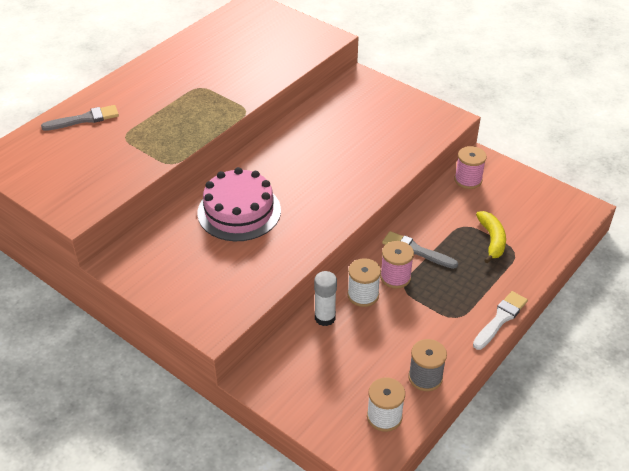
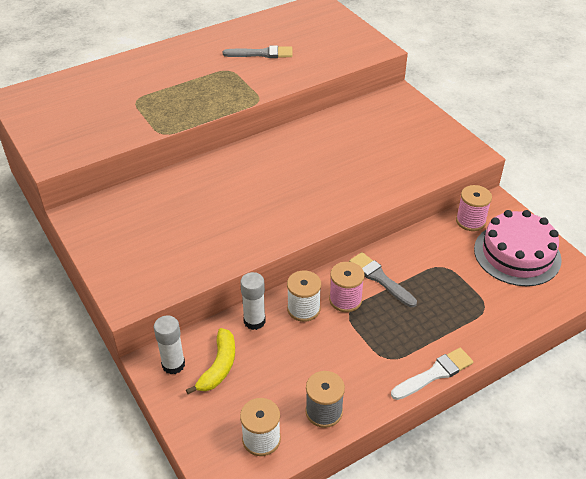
camera: 20 degrees right, 0 degrees up
grey brush [41,105,119,131] -> grey brush moved to [223,46,293,58]
pink cake [197,167,281,241] -> pink cake moved to [474,210,562,286]
yellow banana [476,211,506,263] -> yellow banana moved to [186,328,235,394]
none -> white glue stick [154,315,185,374]

